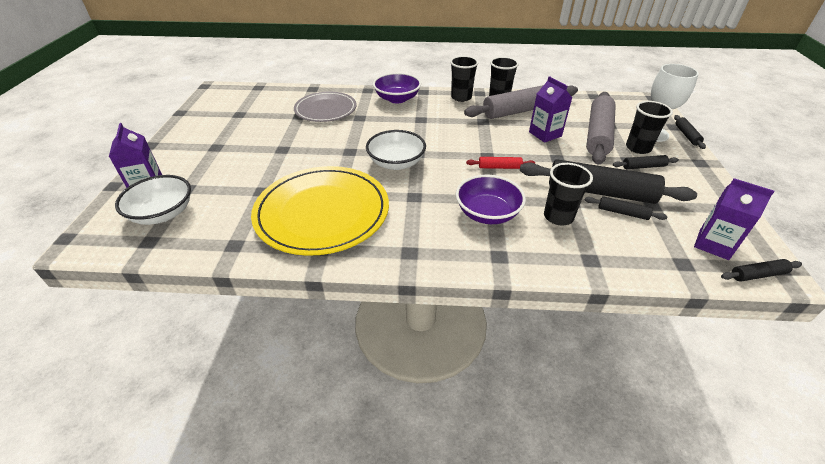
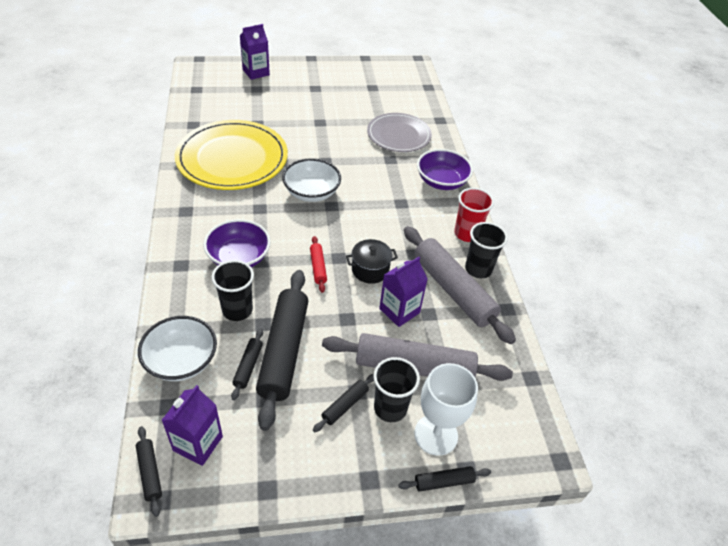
camera: 75 degrees right, 5 degrees up
white bowl [115,175,191,225] -> white bowl moved to [138,316,217,381]
black cup [450,56,479,102] -> red cup [454,188,494,242]
black rolling pin [613,155,679,169] -> black rolling pin turned 60 degrees clockwise [313,374,374,432]
none -> black pot [346,239,398,284]

